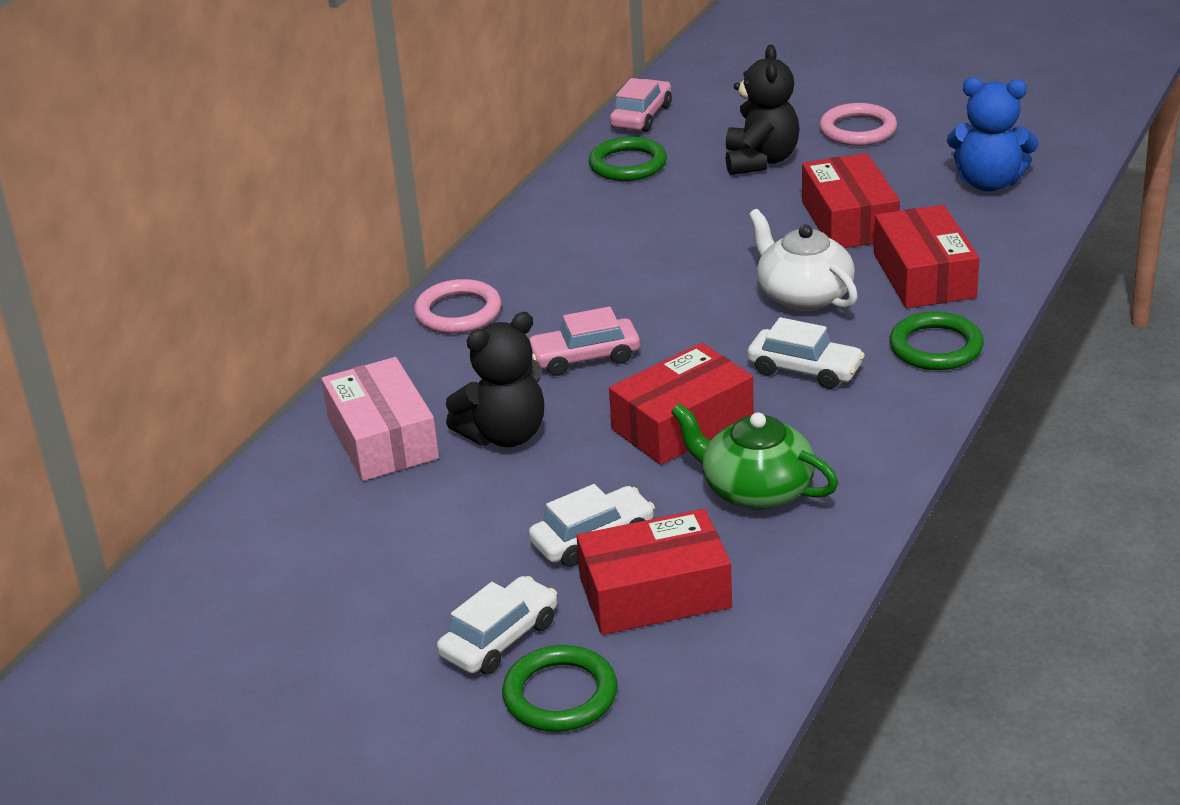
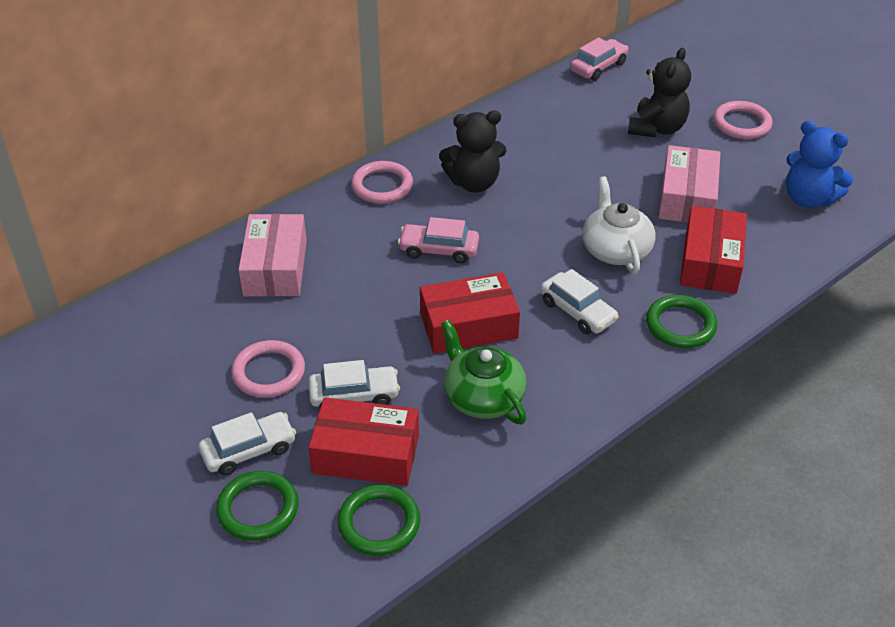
camera: 20 degrees right, 10 degrees up
black teddy bear [446,312,544,447] -> black teddy bear moved to [439,111,507,192]
green ring [589,137,667,181] -> green ring moved to [338,484,420,556]
red box [802,153,900,248] -> pink box [659,145,720,223]
none -> pink ring [231,340,305,398]

